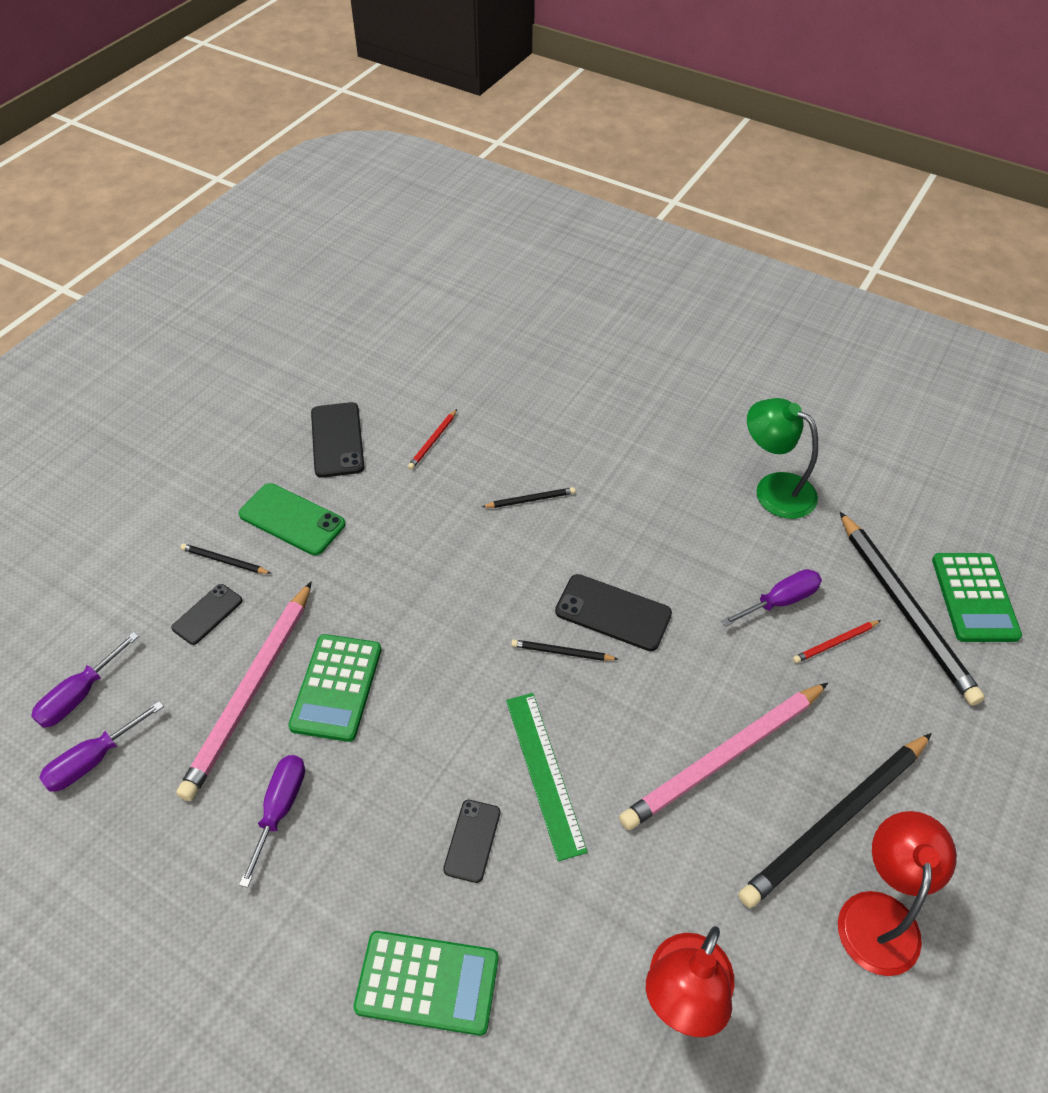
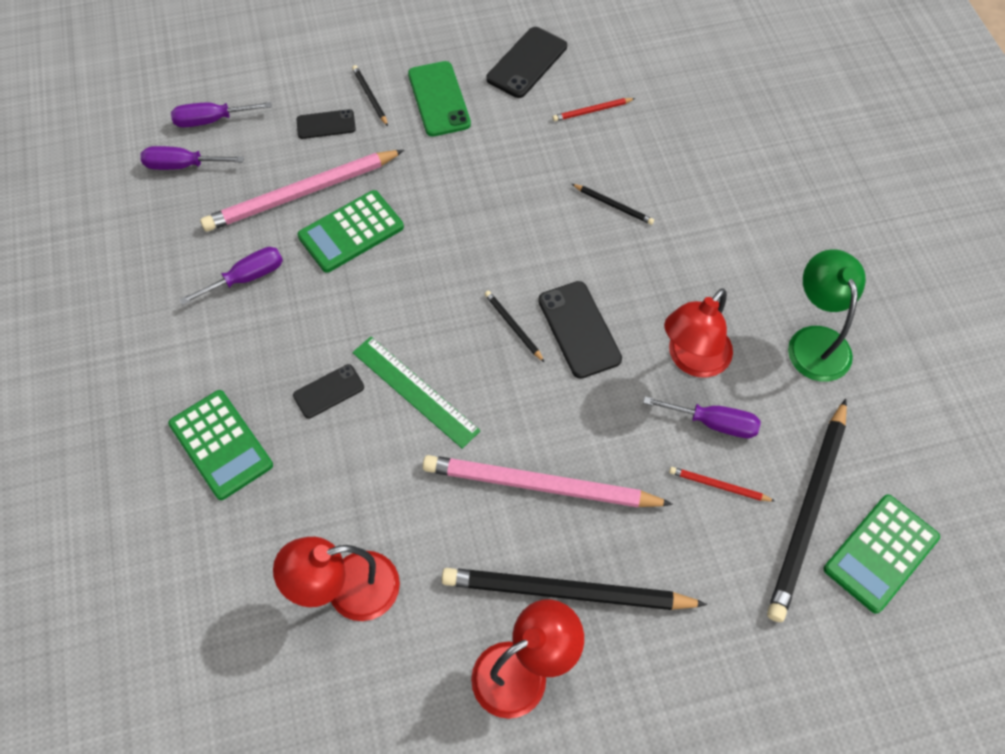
camera: 45 degrees right, 10 degrees up
green ruler [506,693,588,861] -> green ruler turned 75 degrees counterclockwise [353,337,480,449]
none -> red lamp [664,288,733,377]

